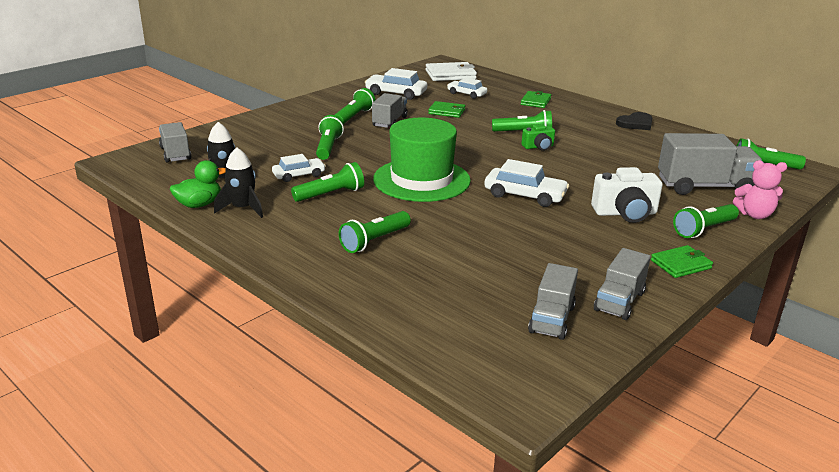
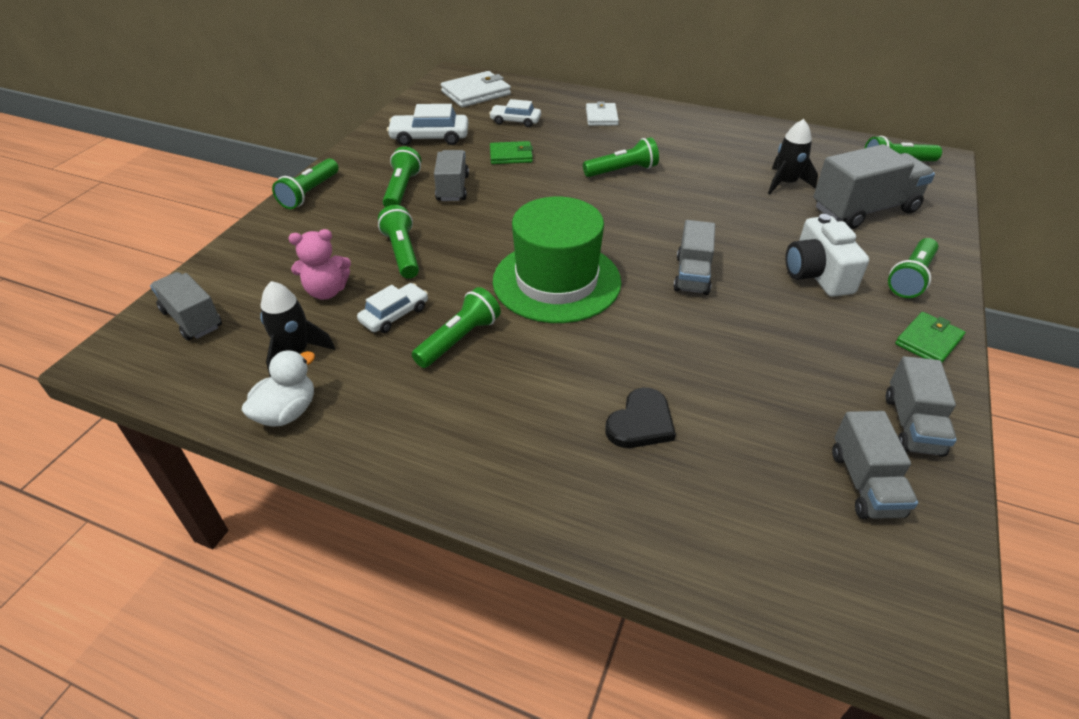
camera: 20 degrees left, 15 degrees up
green duck [170,160,226,208] -> white duck [242,350,315,427]
black rocket [214,147,263,218] -> black rocket moved to [768,119,818,195]
green flashlight [339,211,411,253] -> green flashlight moved to [272,158,339,209]
white car [484,159,569,207] -> grey truck [673,220,715,295]
green wallet [521,91,551,108] -> white wallet [586,101,619,126]
green camera [521,124,555,151] -> none
white camera [591,167,663,223] -> white camera turned 105 degrees clockwise [785,214,869,297]
black heart [616,112,652,130] -> black heart moved to [605,387,676,448]
pink teddy bear [733,160,787,219] -> pink teddy bear moved to [289,229,351,300]

